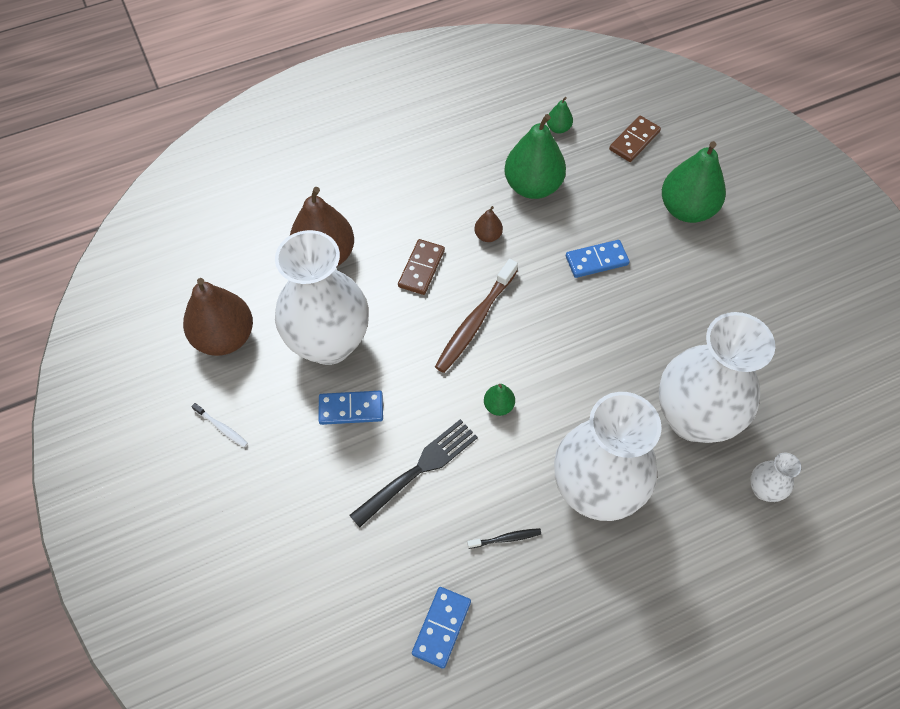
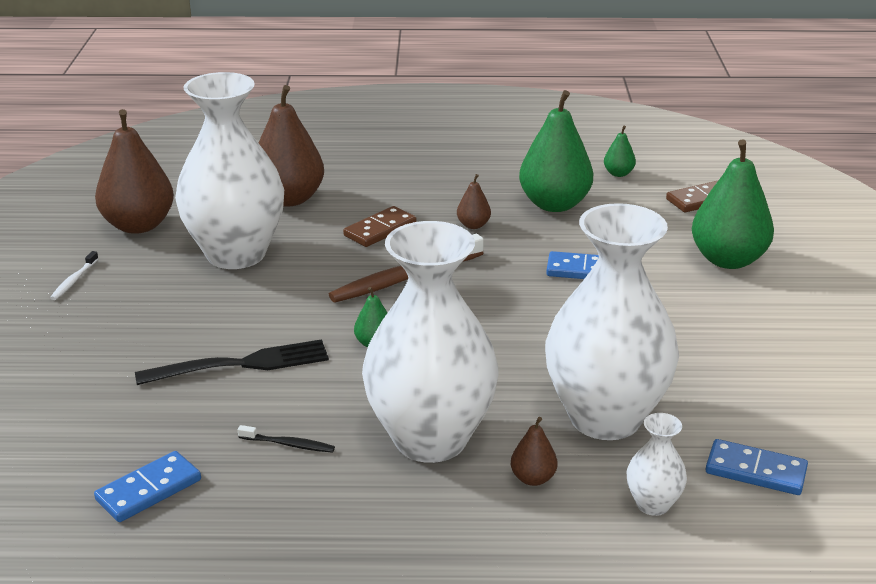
camera: 25 degrees right, 30 degrees down
white toothbrush [191,403,248,448] -> white toothbrush turned 45 degrees clockwise [50,251,99,300]
blue domino [318,391,383,425] -> blue domino moved to [705,439,808,495]
none -> brown pear [511,417,557,486]

